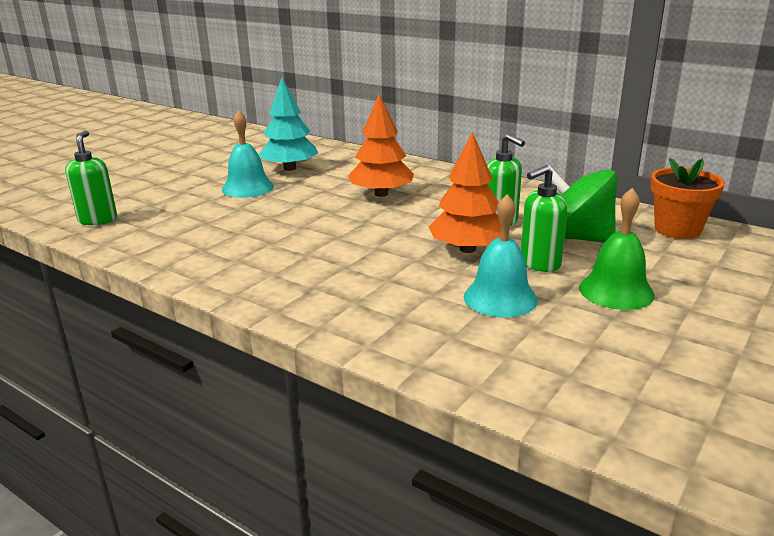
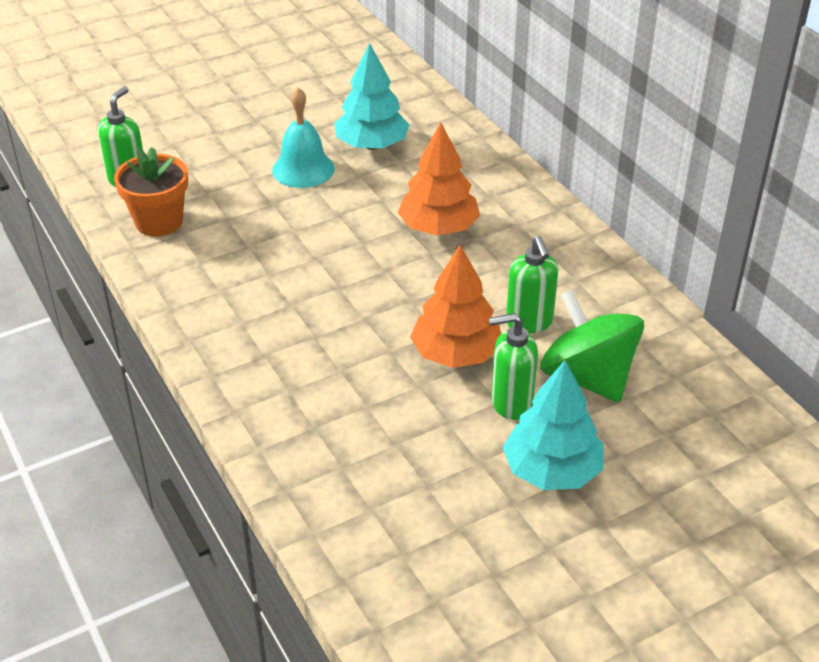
camera: 25 degrees right, 15 degrees up
turquoise bell [464,194,538,318] -> none
green bell [579,188,655,310] -> turquoise tree [502,360,603,490]
orange flower pot [651,158,725,239] -> orange flower pot moved to [114,147,188,237]

